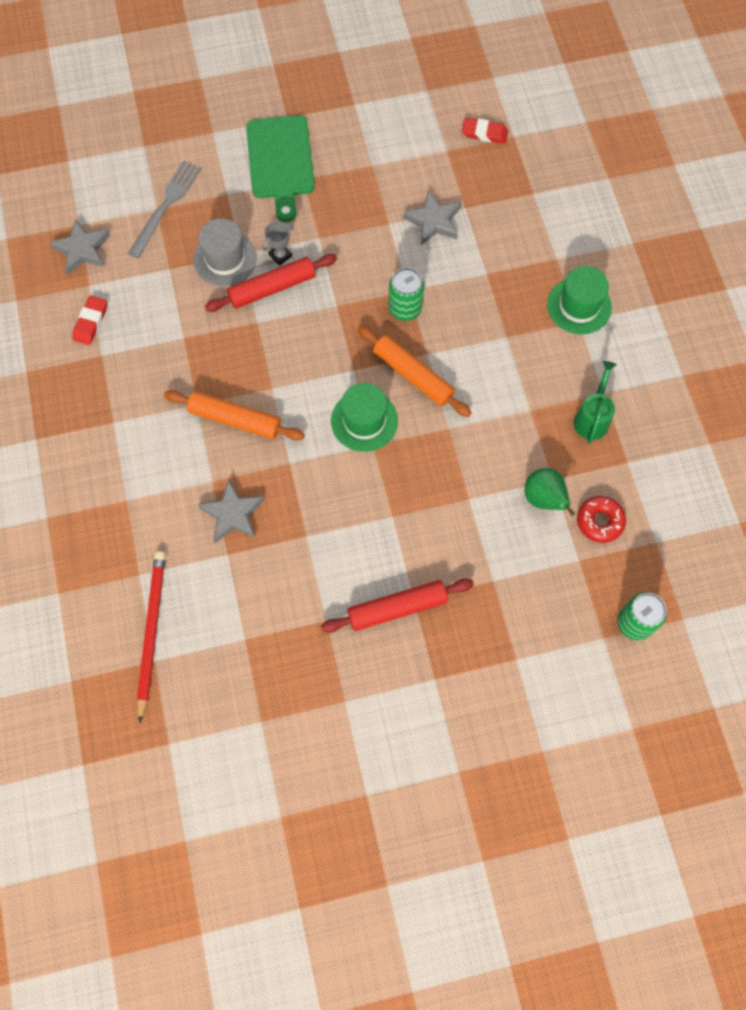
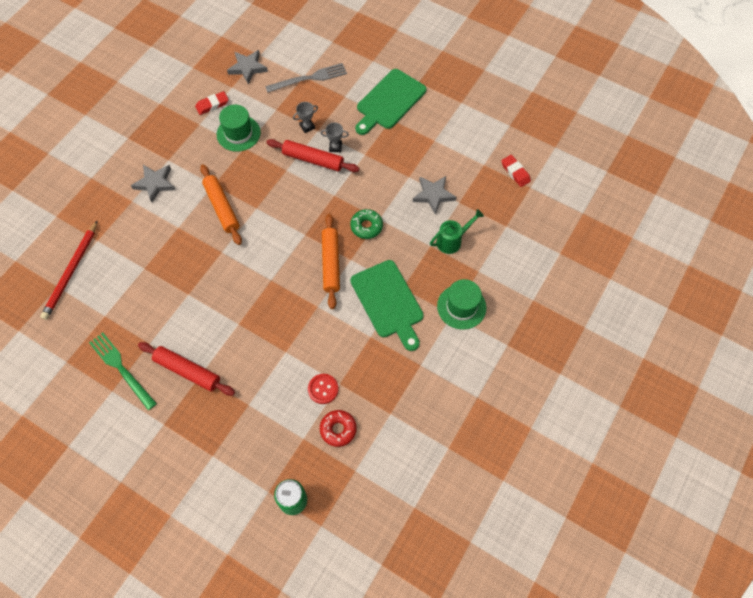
camera: 45 degrees right, 5 degrees down
red pencil [137,551,166,723] -> red pencil turned 150 degrees clockwise [40,220,98,320]
grey hat [193,218,257,286] -> grey trophy [293,102,318,133]
grey star [198,479,264,543] -> grey star moved to [131,165,175,202]
green hat [331,383,398,452] -> green hat moved to [217,105,261,152]
green can [389,268,424,321] -> green donut [350,209,383,239]
green pear [525,468,575,516] -> red button [308,374,339,404]
green watering can [574,361,617,444] -> green watering can moved to [430,209,484,254]
none -> green fork [89,332,157,410]
none -> green cutting board [350,260,424,351]

